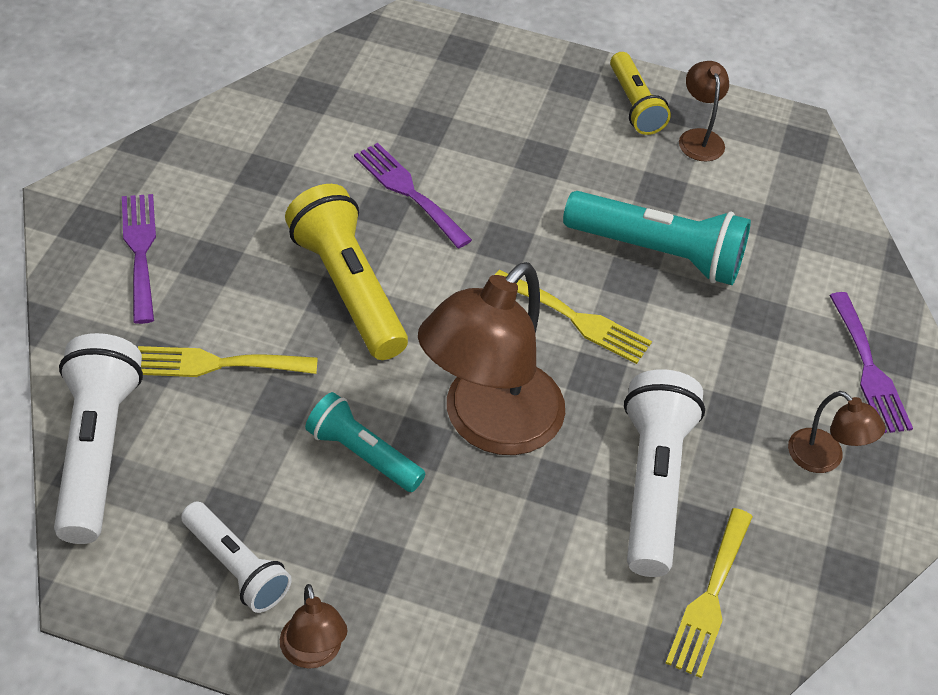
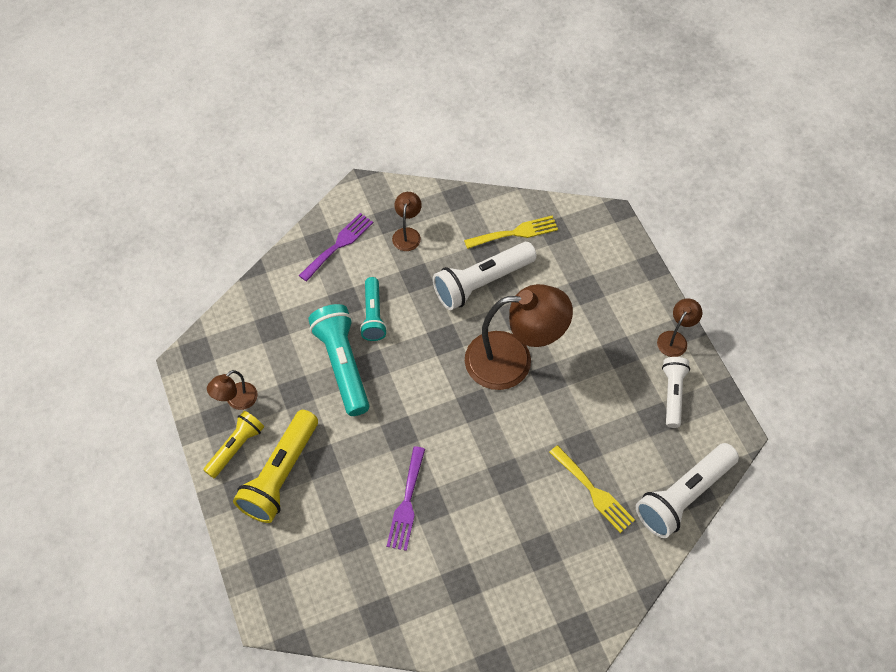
camera: 125 degrees left, 10 degrees up
purple fork [122,194,156,324] -> none
yellow flashlight [285,184,408,360] -> yellow flashlight moved to [233,410,318,523]
turquoise flashlight [305,392,425,492] -> turquoise flashlight moved to [360,277,387,341]
yellow fork [495,270,652,364] -> none

